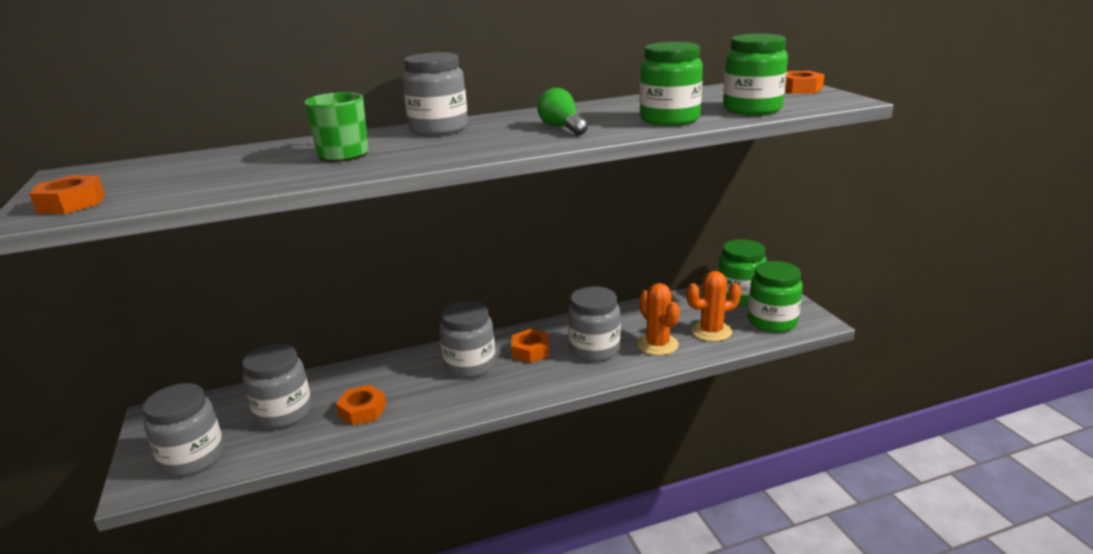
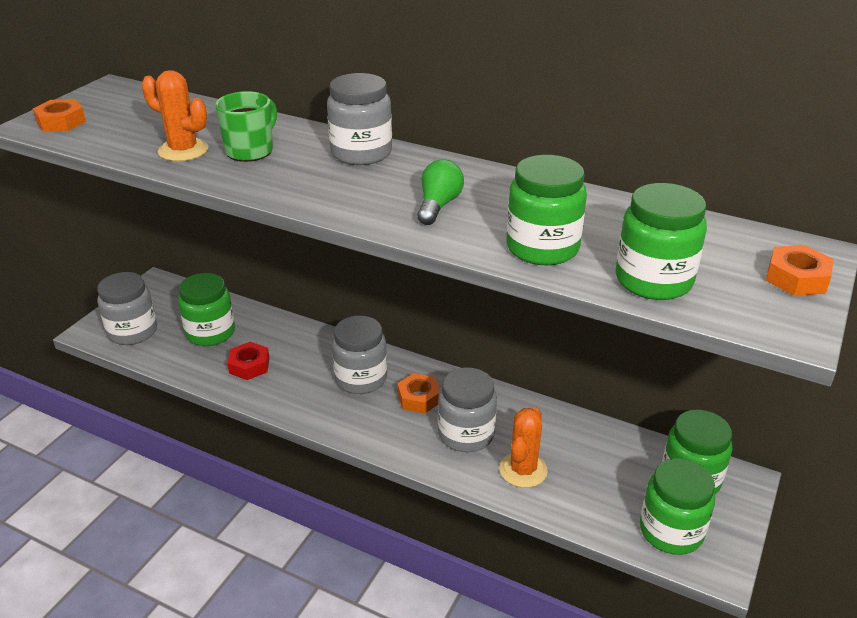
camera: 45 degrees right, 10 degrees up
grey jar [242,343,312,428] -> green jar [178,273,235,346]
orange nut [336,385,386,426] -> red nut [227,342,270,380]
orange cactus [687,271,741,342] -> orange cactus moved to [141,70,208,161]

